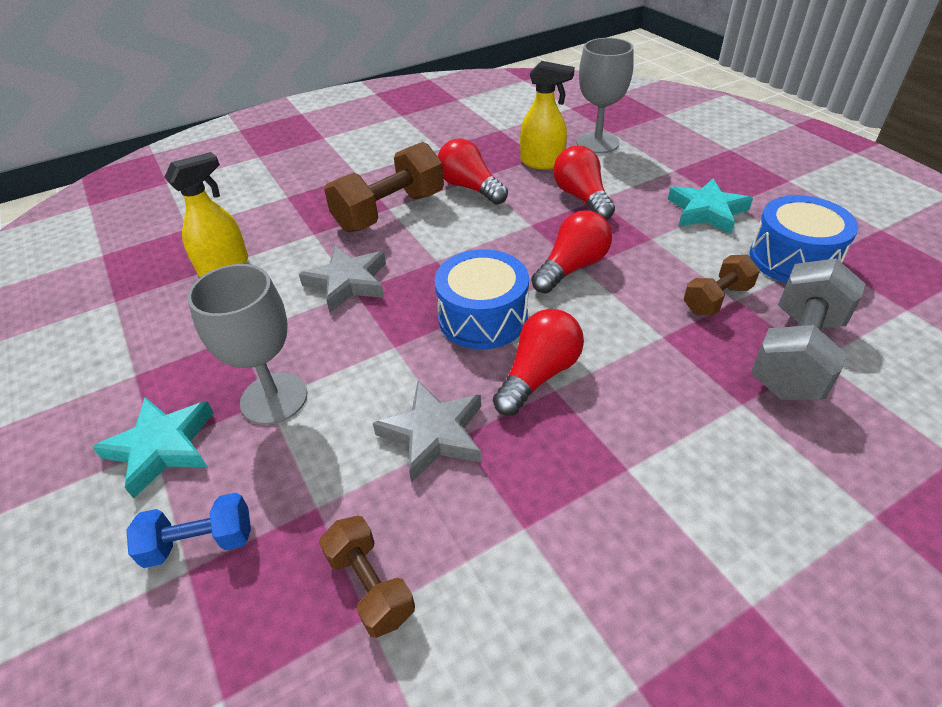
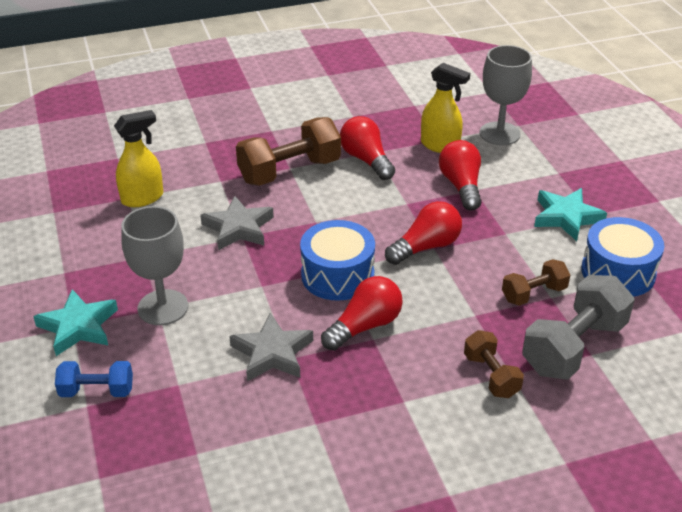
camera: 10 degrees right, 5 degrees down
brown dumbbell [319,516,415,638] -> brown dumbbell moved to [464,330,524,398]

